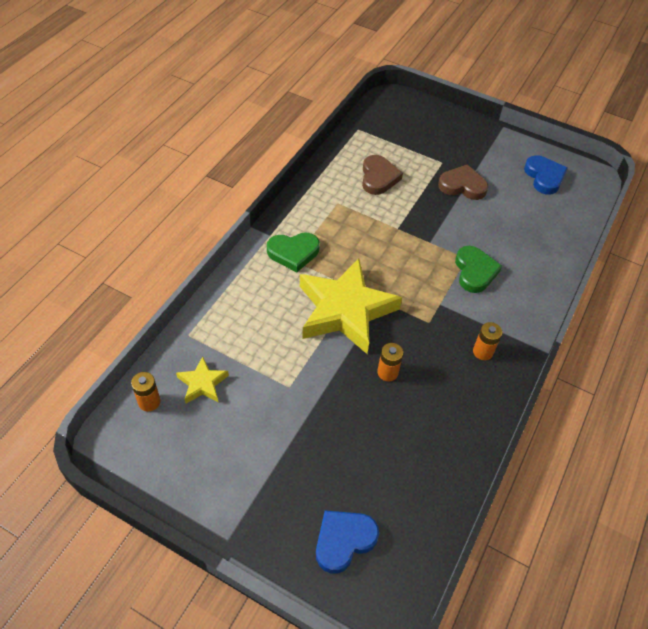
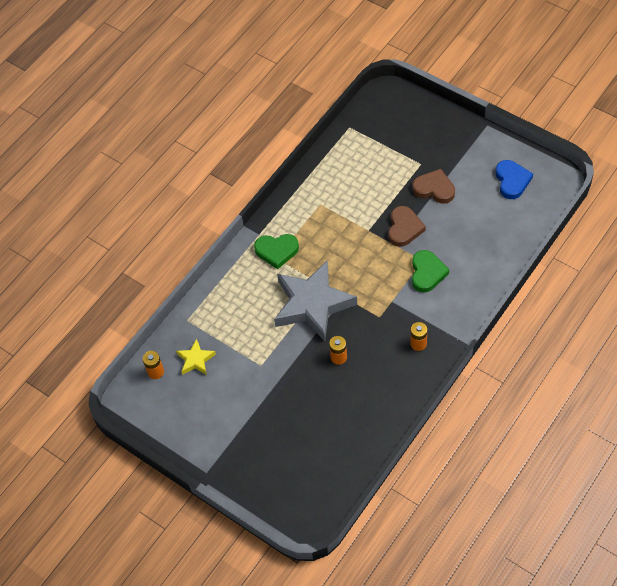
camera: 15 degrees right, 5 degrees up
yellow star [300,258,402,354] -> grey star [274,261,357,341]
blue heart [316,510,379,574] -> none
brown heart [362,155,403,195] -> brown heart moved to [388,206,426,247]

